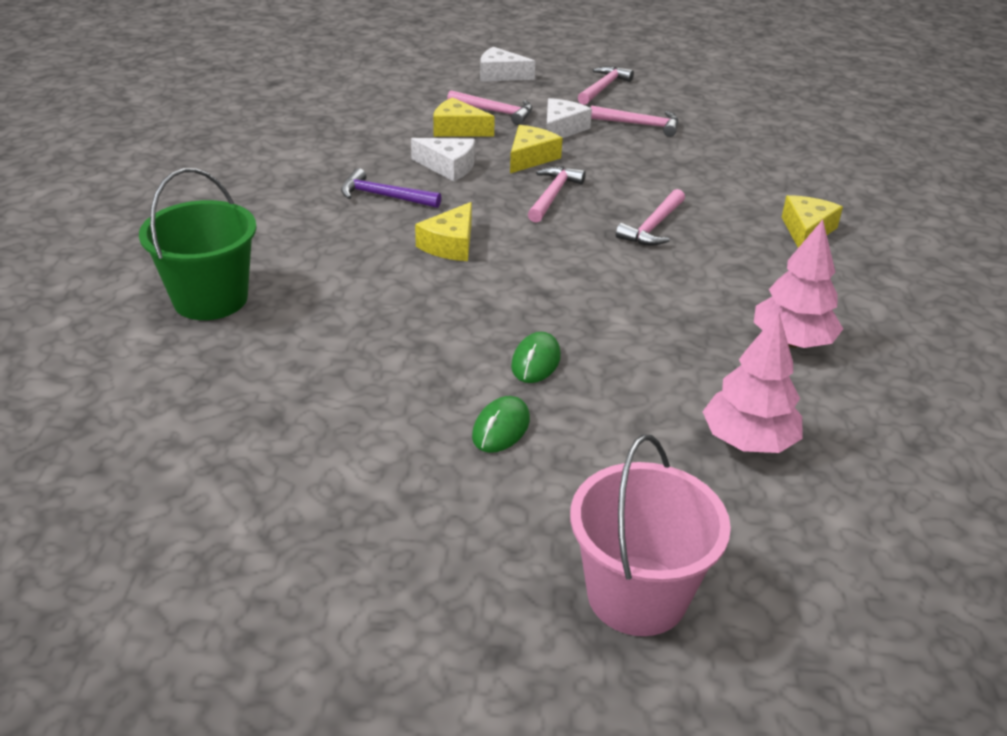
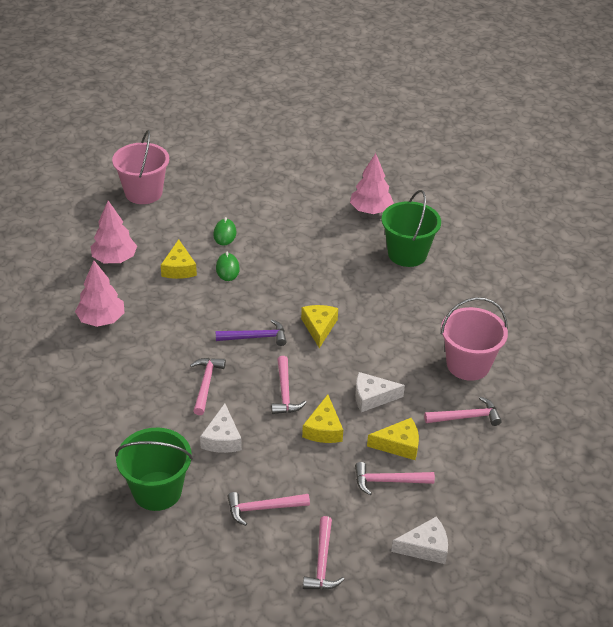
camera: 155 degrees right, 5 degrees up
purple hammer [341,168,441,208] -> purple hammer moved to [216,320,286,346]
white cheese [546,98,592,138] -> white cheese moved to [200,403,242,453]
yellow cheese [782,195,843,248] -> yellow cheese moved to [161,239,197,279]
none -> green bucket [115,428,193,511]
none -> pink tree [350,153,394,214]
none -> pink hammer [424,397,502,426]
none -> pink bucket [441,297,508,381]

